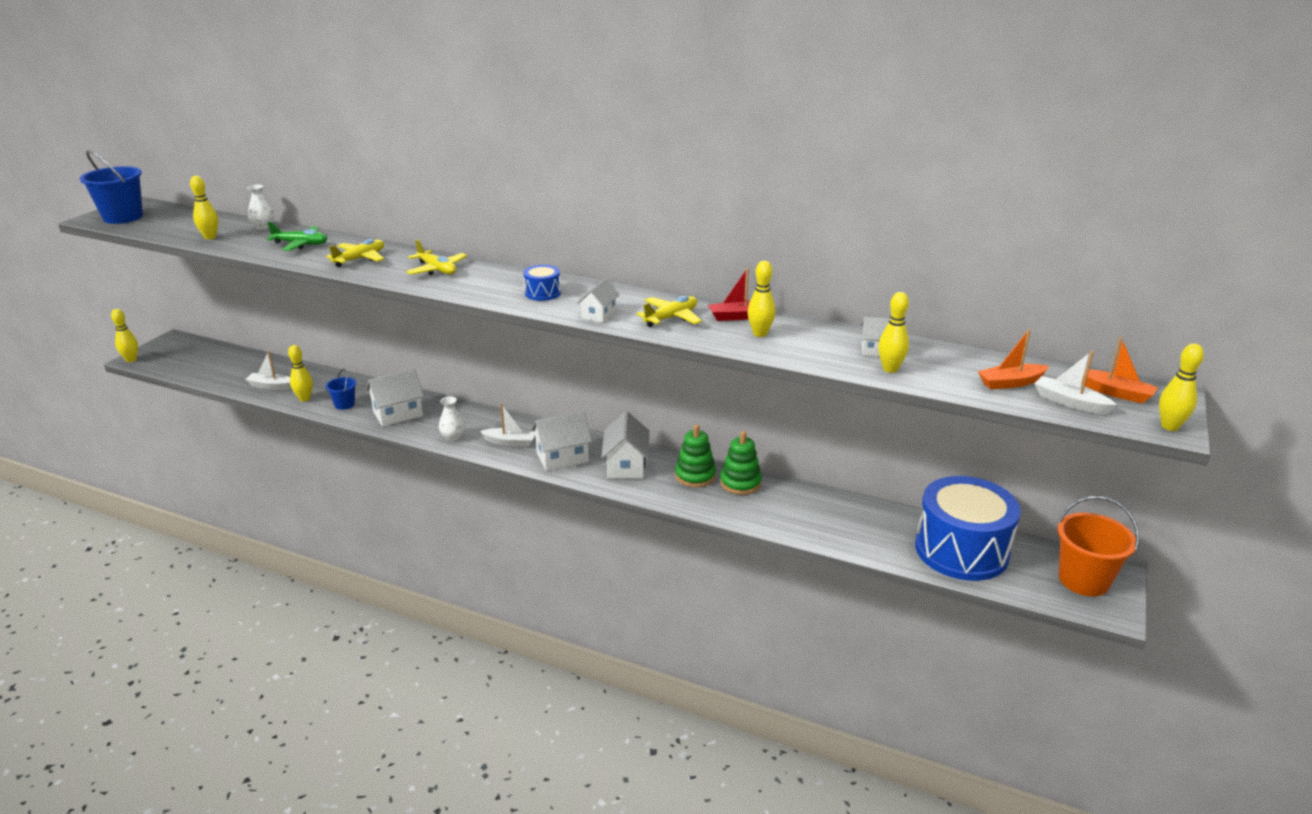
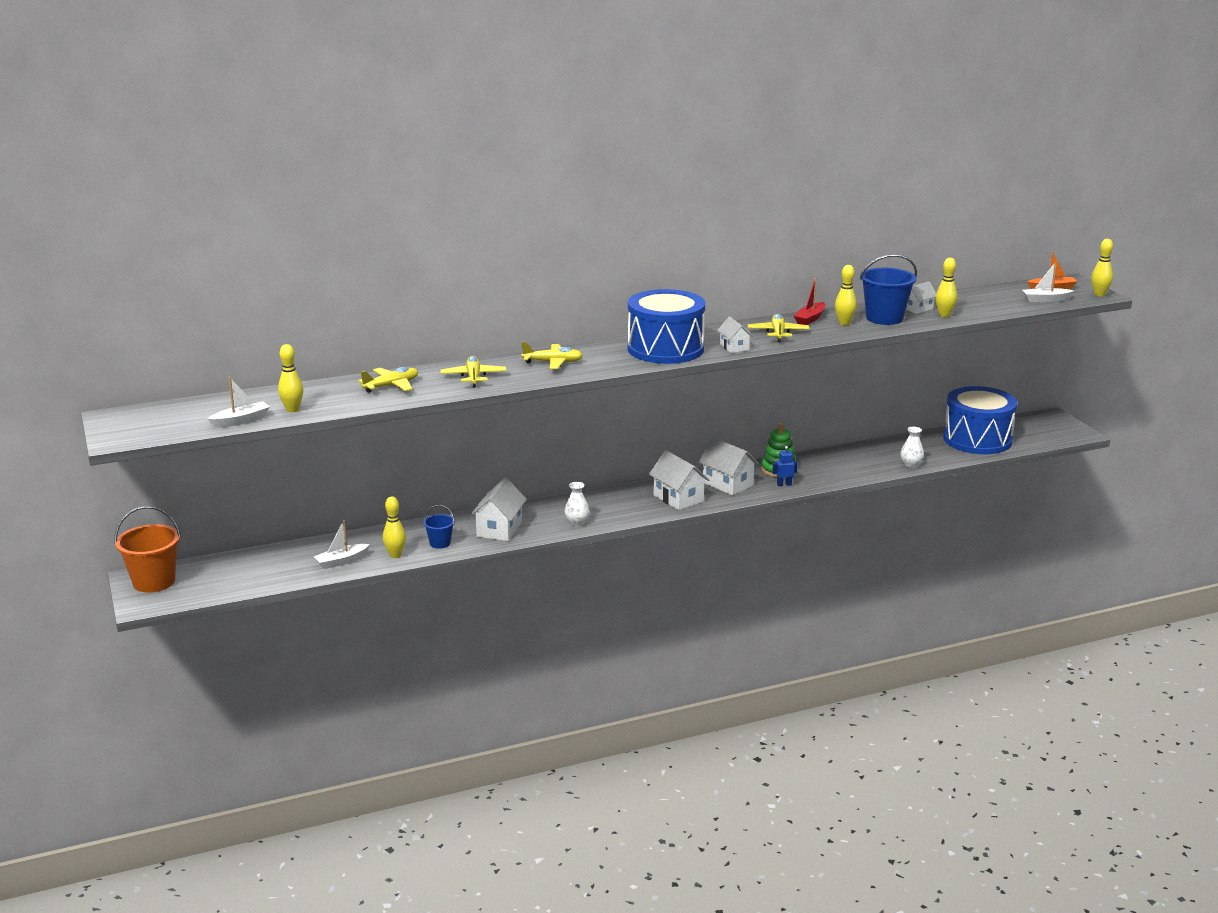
camera: 45 degrees left, 5 degrees down
blue bucket [80,150,143,224] -> blue bucket moved to [860,254,917,325]
yellow bowling pin [111,309,138,362] -> none
white vase [247,185,274,230] -> white vase moved to [900,427,924,468]
green plane [267,222,327,251] -> yellow plane [358,367,418,393]
white boat [480,403,535,447] -> white boat moved to [208,377,270,428]
blue drum [523,265,561,301] -> blue drum [628,289,705,364], size x2.40
white house [531,411,592,471] -> white house turned 60 degrees counterclockwise [649,450,710,510]
green stacking toy [720,431,762,495] -> none
orange boat [978,329,1049,390] -> none
orange bucket [1058,496,1139,597] -> orange bucket moved to [114,506,181,593]
none -> blue robot [772,446,798,486]

